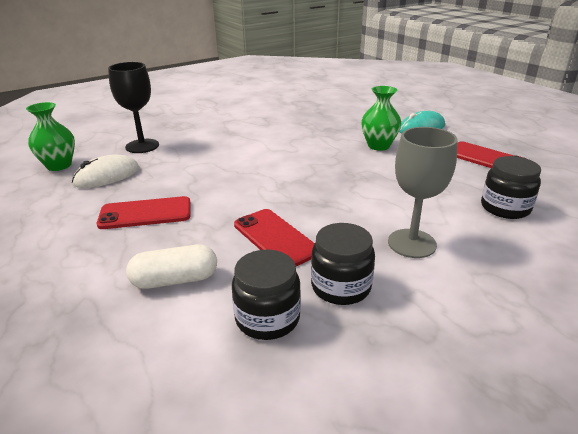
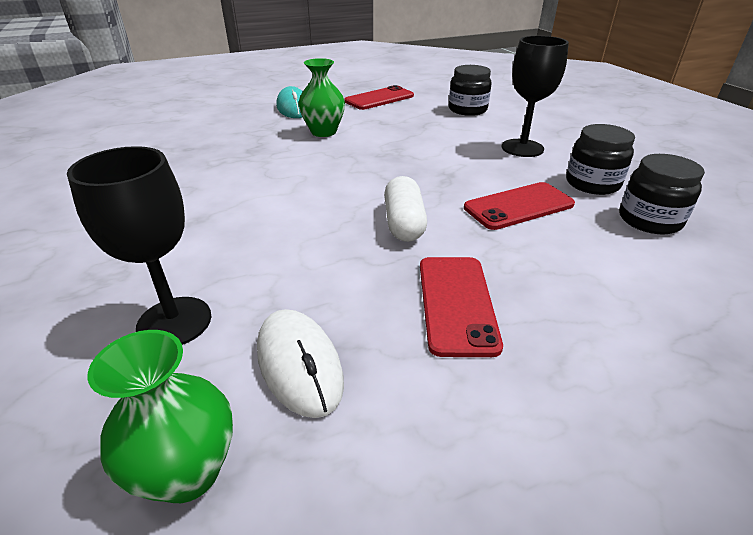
camera: 80 degrees left, 5 degrees up
white capsule [126,244,217,289] -> white capsule moved to [384,176,427,242]
grey goblet [388,127,458,258] -> black goblet [502,36,569,157]

